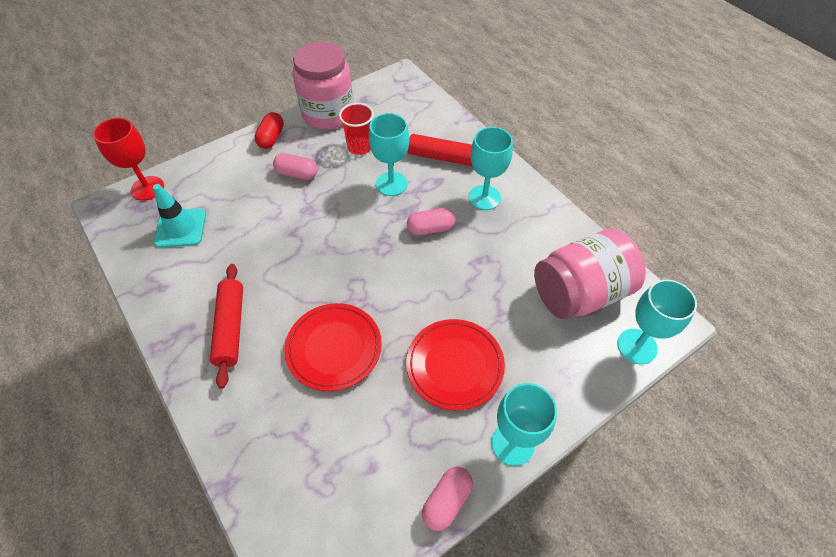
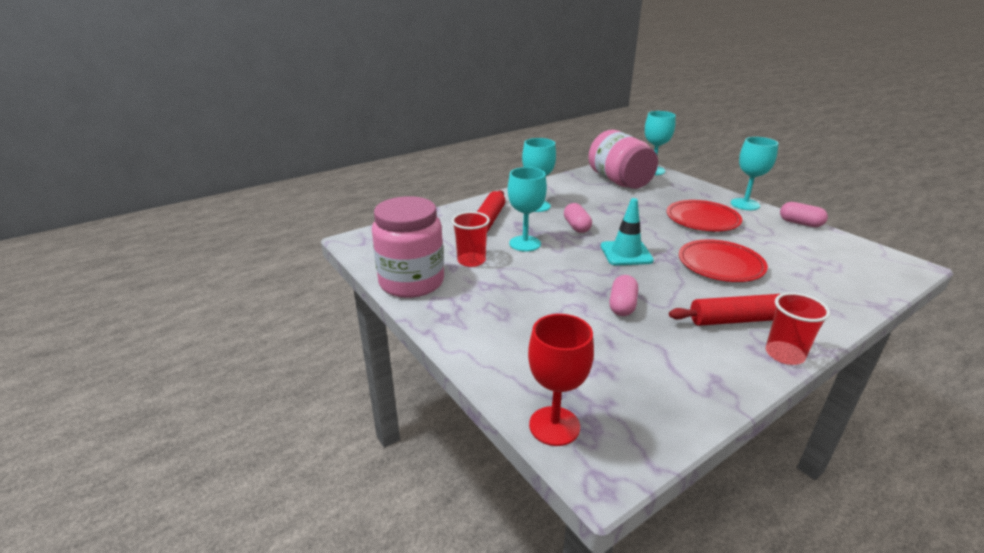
camera: 90 degrees left, 25 degrees down
turquoise traffic cone [153,184,206,248] -> turquoise traffic cone moved to [601,198,654,265]
red capsule [254,112,284,149] -> none
pink capsule [273,153,317,180] -> pink capsule moved to [609,275,638,316]
none -> red cup [766,292,830,365]

